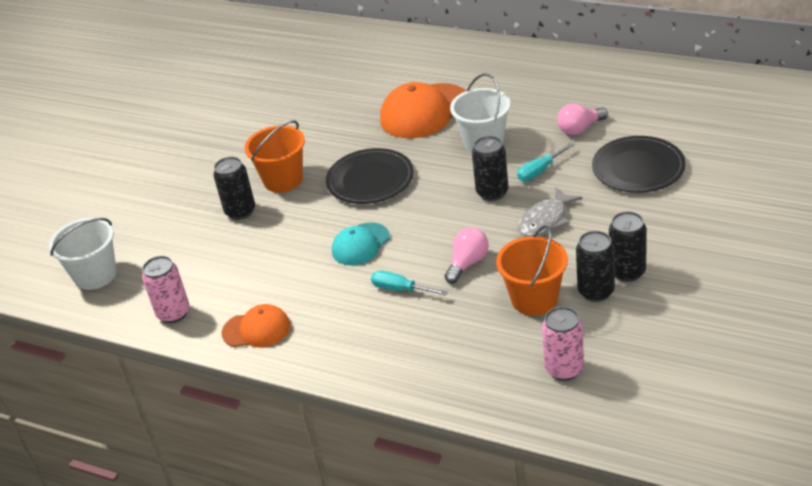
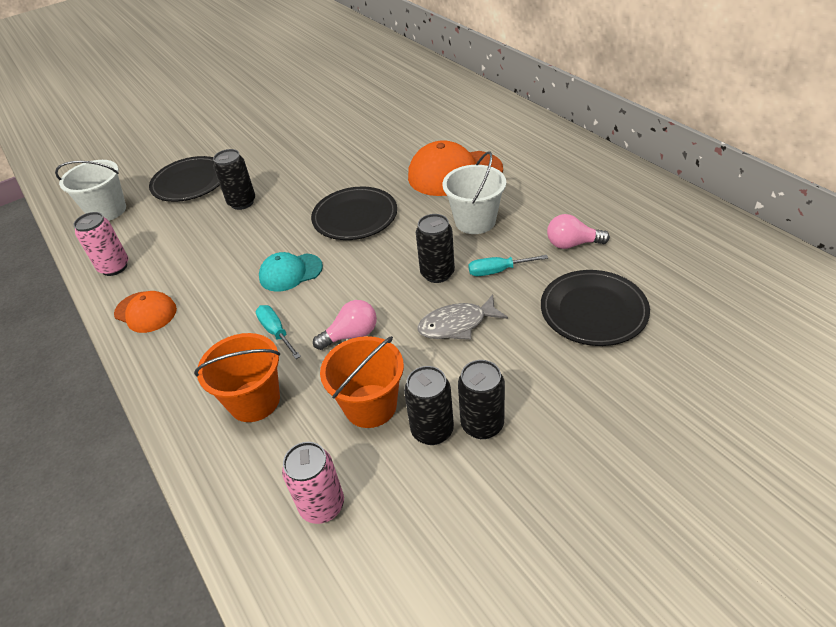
camera: 30 degrees right, 5 degrees up
orange bucket [245,120,305,193] -> orange bucket moved to [194,333,280,422]
none -> black plate [149,156,220,202]

